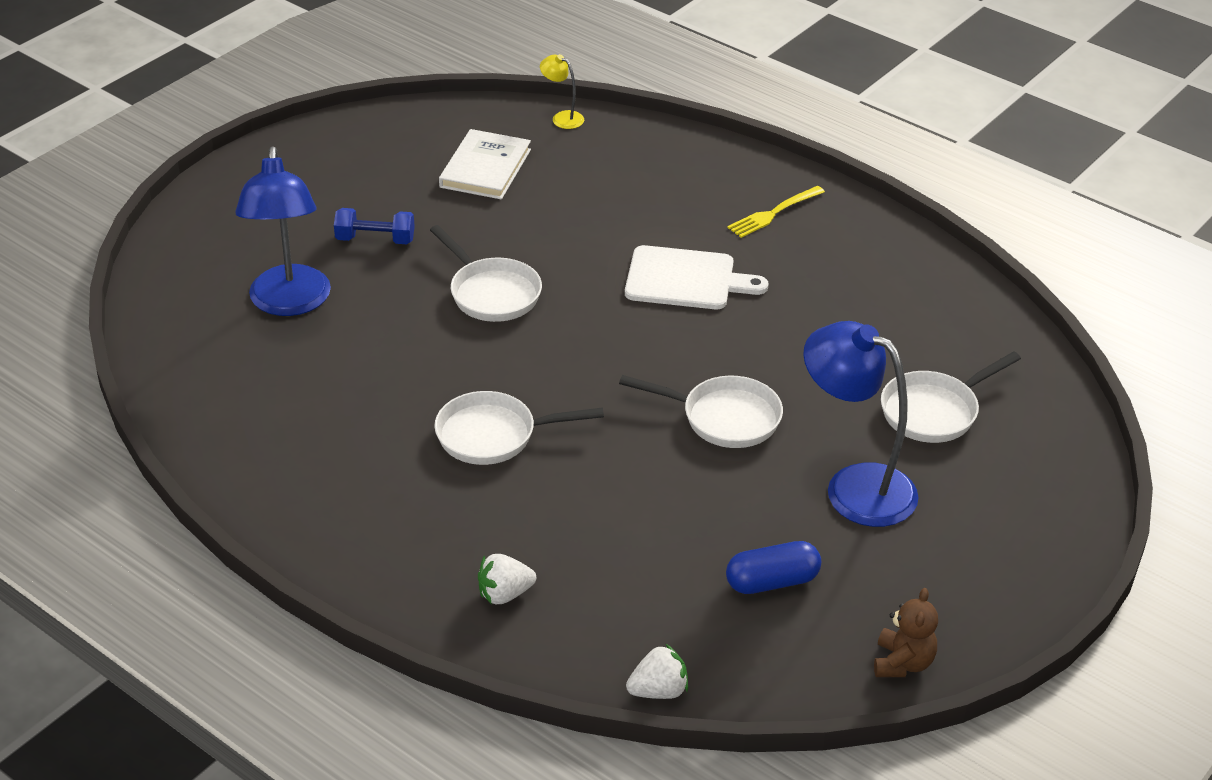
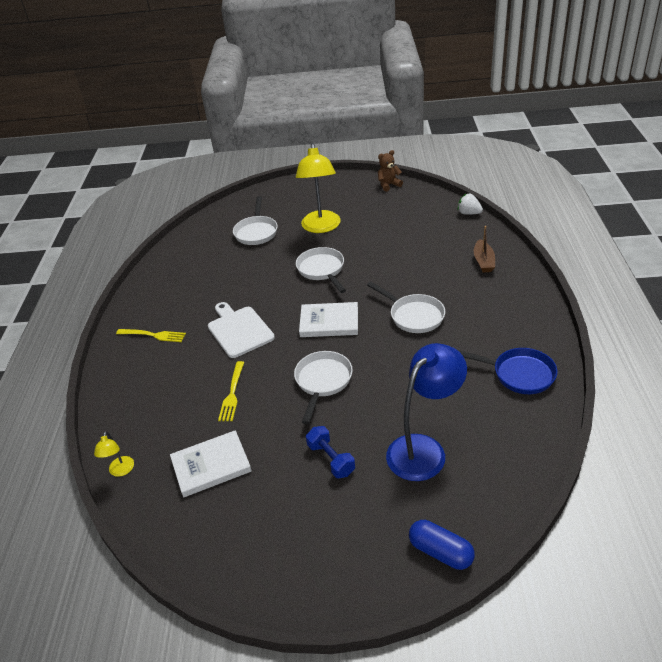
camera: 125 degrees left, 0 degrees up
white strawberry [478,554,536,604] -> brown boat [474,226,495,273]
blue capsule [726,541,821,594] -> blue capsule moved to [409,520,475,570]
blue lamp [803,321,919,527] -> yellow lamp [296,143,341,233]
white pan [881,351,1021,443] -> white pan turned 75 degrees clockwise [233,196,278,245]
none -> yellow fork [218,361,244,421]
none -> white book [299,302,358,337]
none -> blue pan [458,348,558,394]

